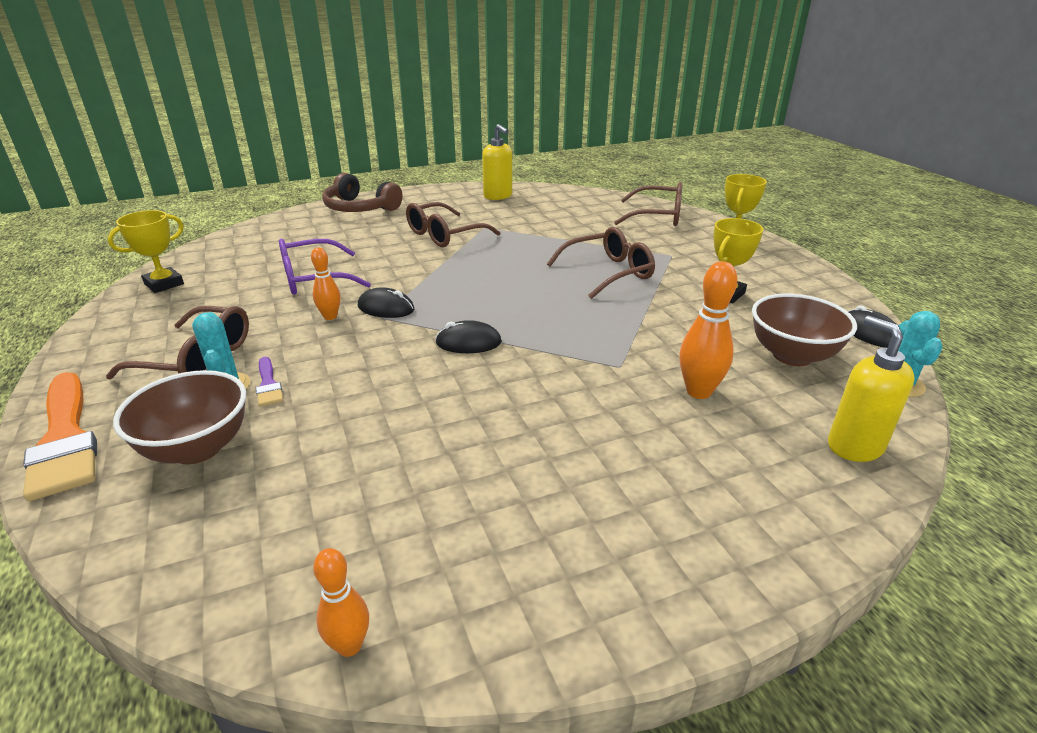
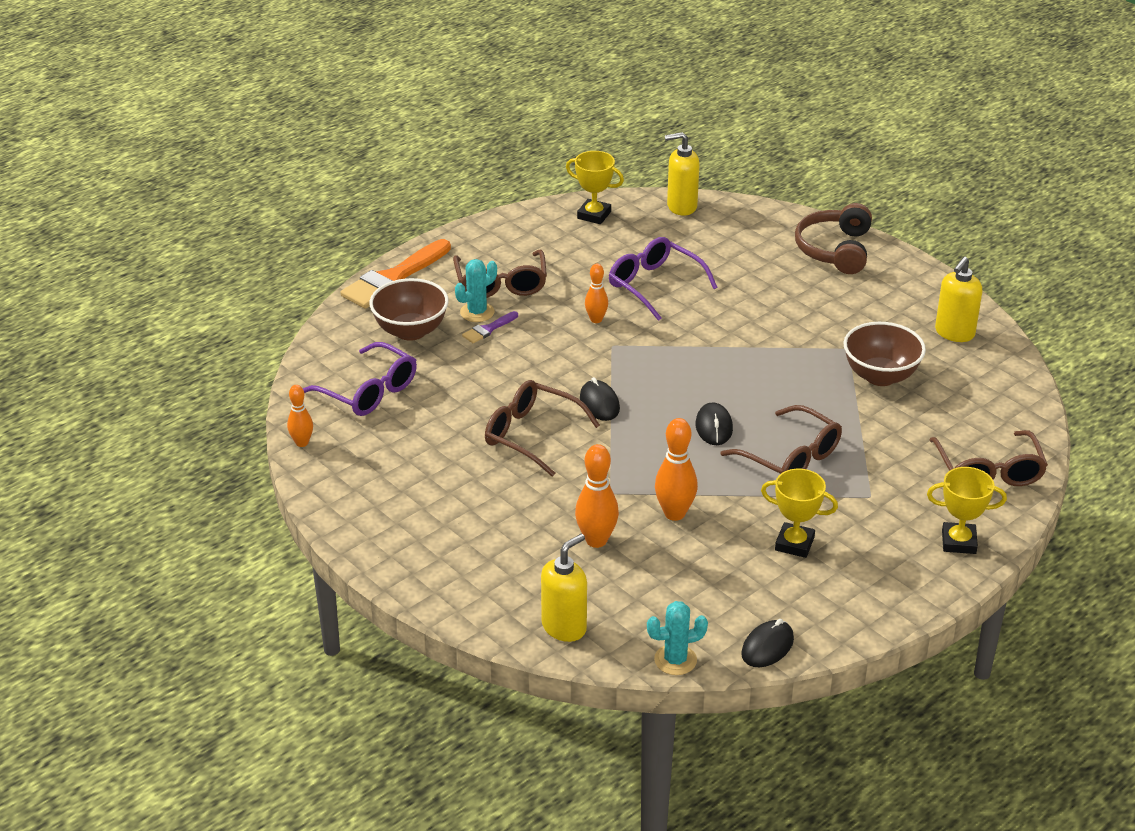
camera: 70 degrees right, 5 degrees up
black mouse [358,287,414,318] -> black mouse moved to [695,402,733,445]
brown glasses [406,202,500,247] -> brown glasses moved to [485,380,600,477]
brown bowl [752,293,857,366] -> brown bowl moved to [843,322,926,386]
none -> purple glasses [303,342,417,416]
none -> orange bowling pin [655,418,698,521]
none -> yellow soap dispenser [665,132,700,216]

